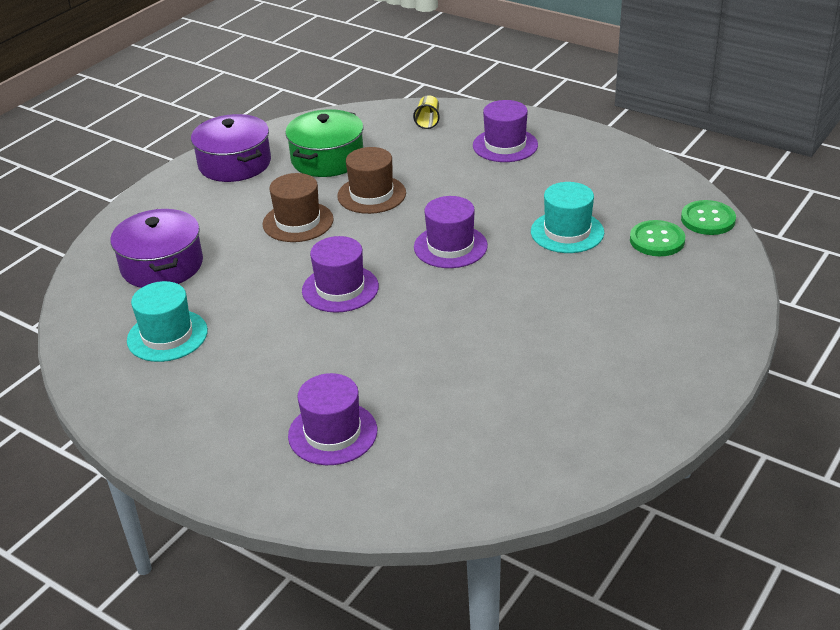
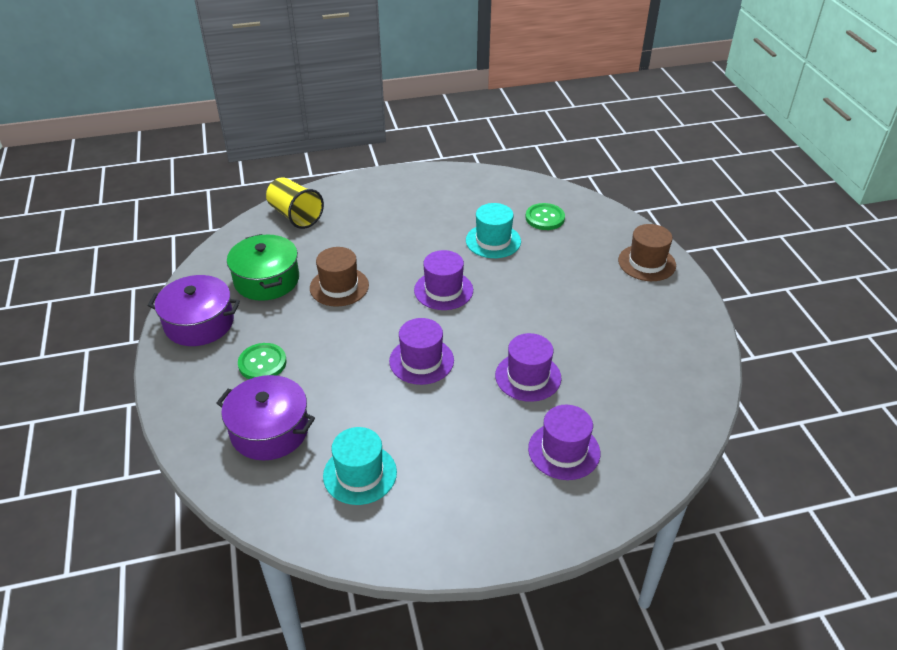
camera: 50 degrees left, 5 degrees up
brown hat [263,173,334,242] -> brown hat moved to [618,224,676,281]
yellow cup [413,95,440,129] -> yellow cup [266,177,324,229], size x1.84
purple hat [473,100,538,162] -> purple hat moved to [495,333,562,402]
green button [681,200,736,235] -> green button moved to [238,343,287,379]

